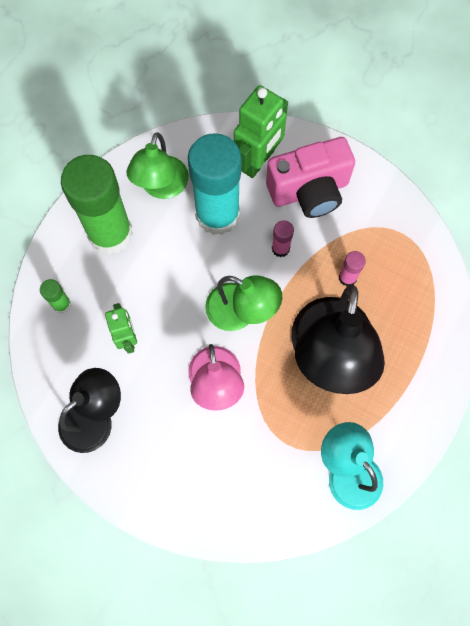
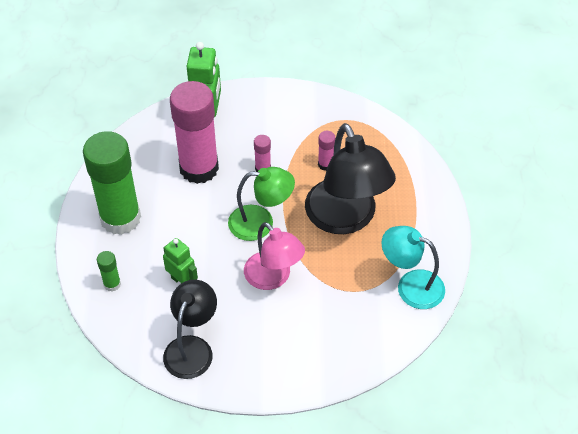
camera: 30 degrees left, 20 degrees down
green lamp [127,132,189,199] -> none
turquoise glue stick [188,133,242,235] -> pink glue stick [170,81,219,184]
pink camera [266,137,355,218] -> none

